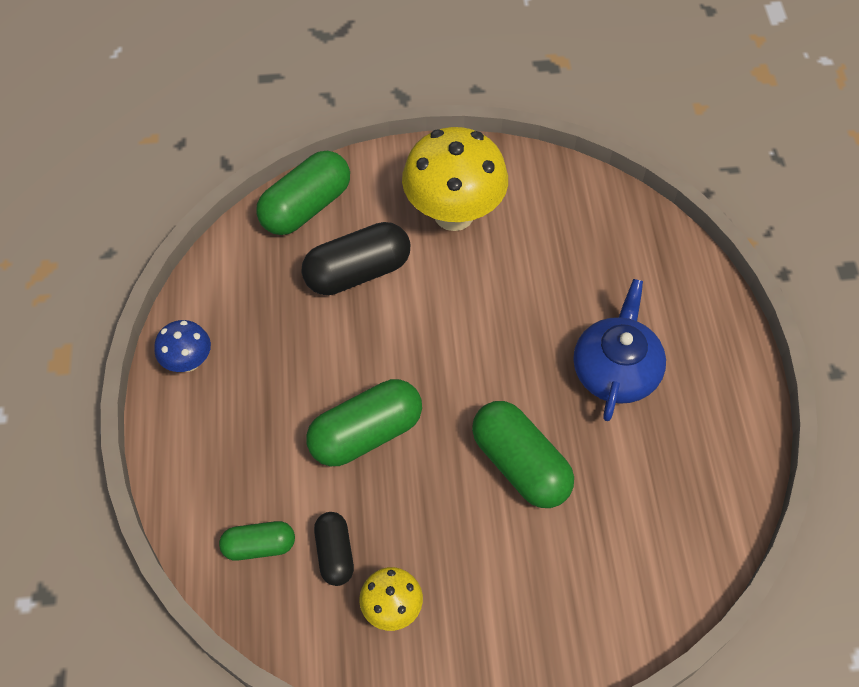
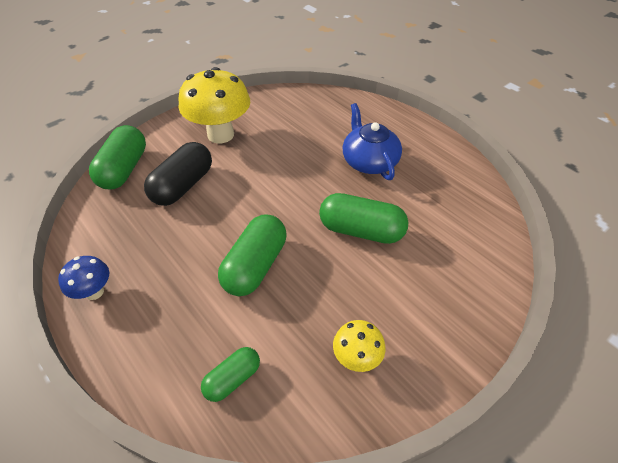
camera: 35 degrees left, 10 degrees down
black capsule [314,512,354,586] -> none

